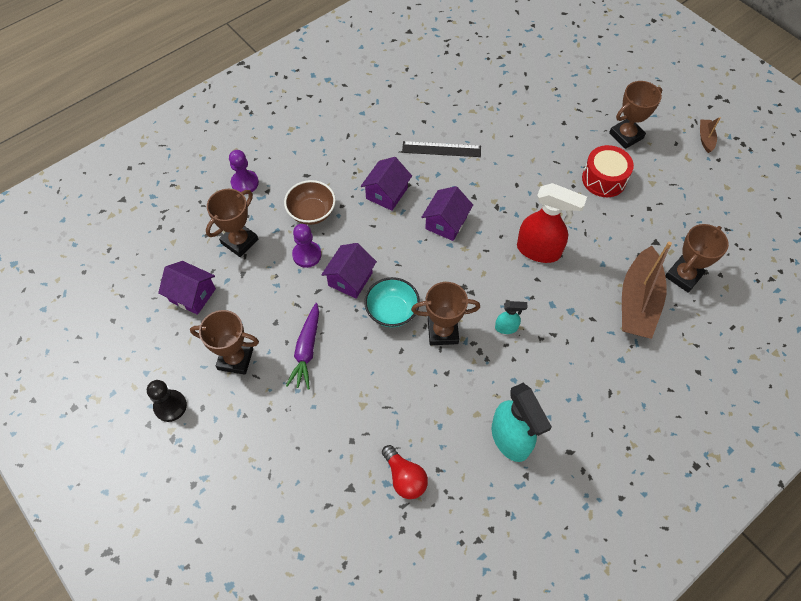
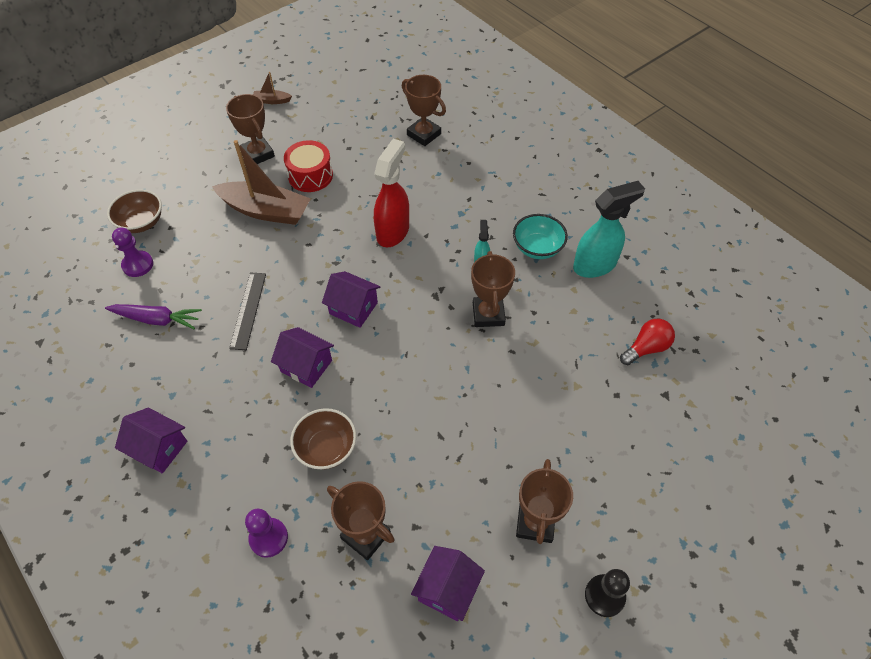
camera: 90 degrees left, 5 degrees down
purple carrot [286,303,319,389] -> purple carrot moved to [105,304,202,329]
purple pawn [292,224,322,268] -> purple pawn moved to [112,228,153,277]
purple house [321,243,377,299] -> purple house moved to [115,407,187,473]
turquoise bowl [364,277,420,327] -> turquoise bowl moved to [513,214,568,259]
brown boat [622,242,672,339] -> brown boat moved to [212,140,311,225]
none -> brown bowl [107,189,162,233]

